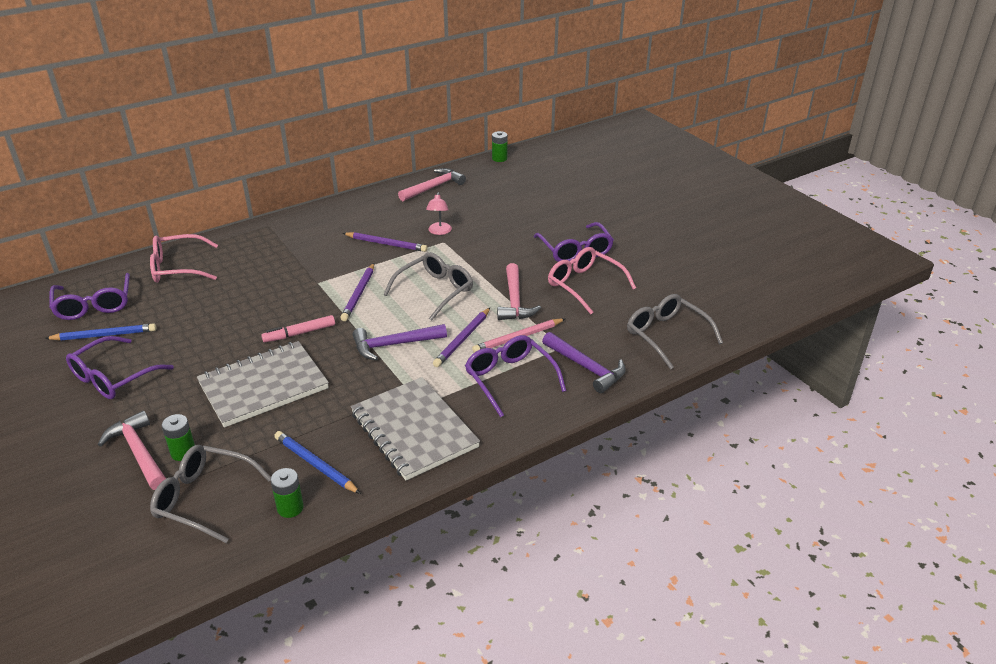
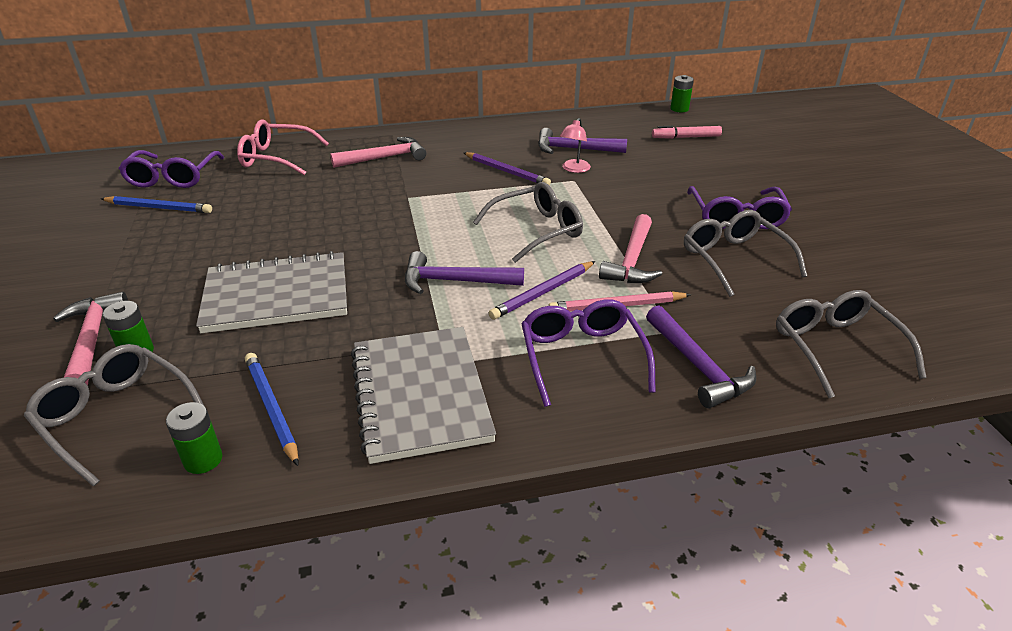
camera: 20 degrees right, 0 degrees up
purple glasses [66,336,174,399] -> none
pink marker [261,315,335,343] -> pink marker moved to [652,126,722,139]
purple pencil [340,263,374,321] -> none
pink hammer [398,168,466,201] -> pink hammer moved to [330,137,426,168]
pink glasses [548,247,636,315] -> grey glasses [684,210,807,297]
none -> purple hammer [538,128,627,154]

